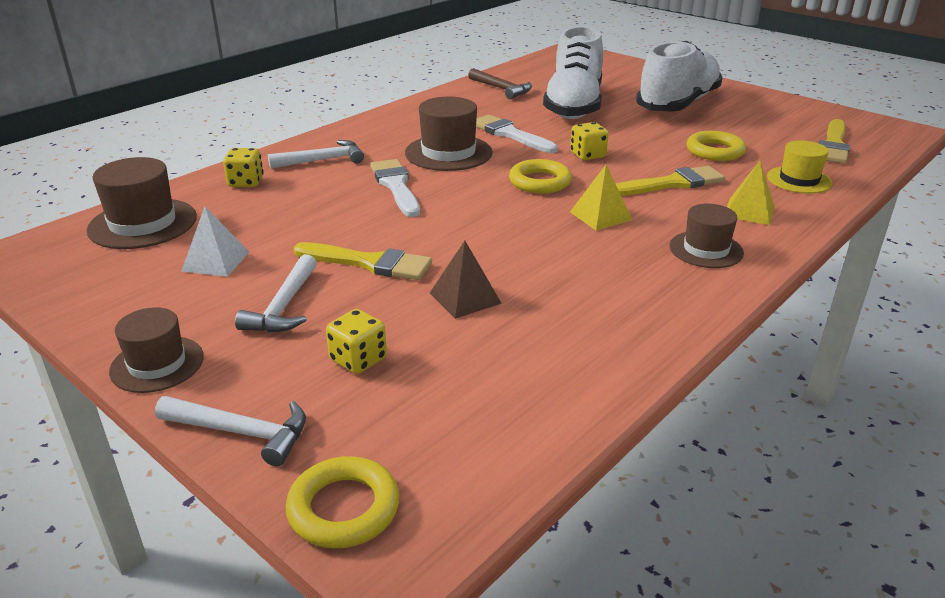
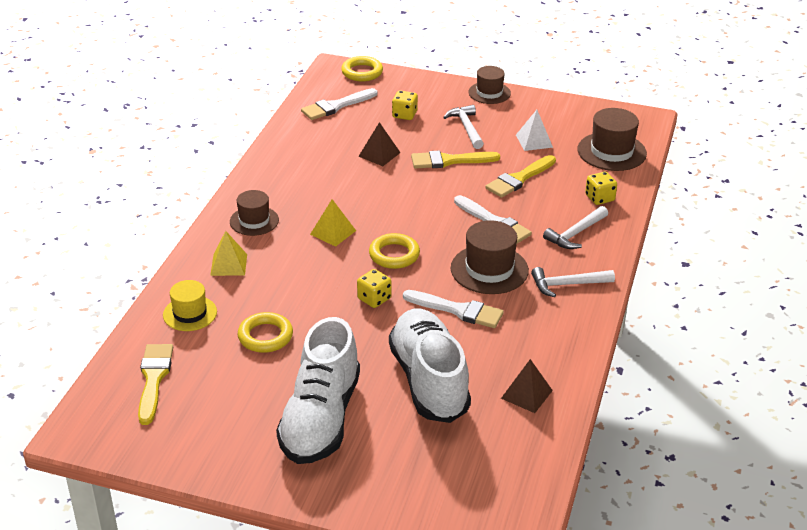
camera: 155 degrees right, 5 degrees up
white hammer [155,396,306,467] -> white hammer moved to [531,267,615,297]
brown hammer [468,68,532,99] -> brown pyramid [501,359,553,413]
yellow brush [616,166,725,196] -> yellow brush moved to [485,155,556,198]
none -> white brush [301,88,377,120]

